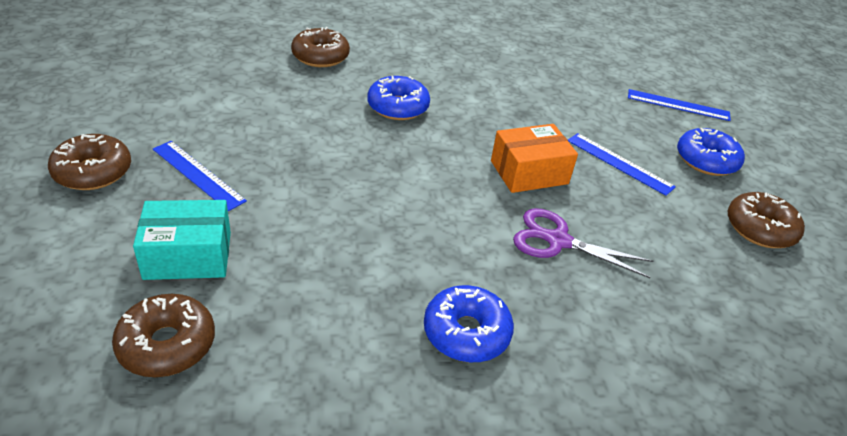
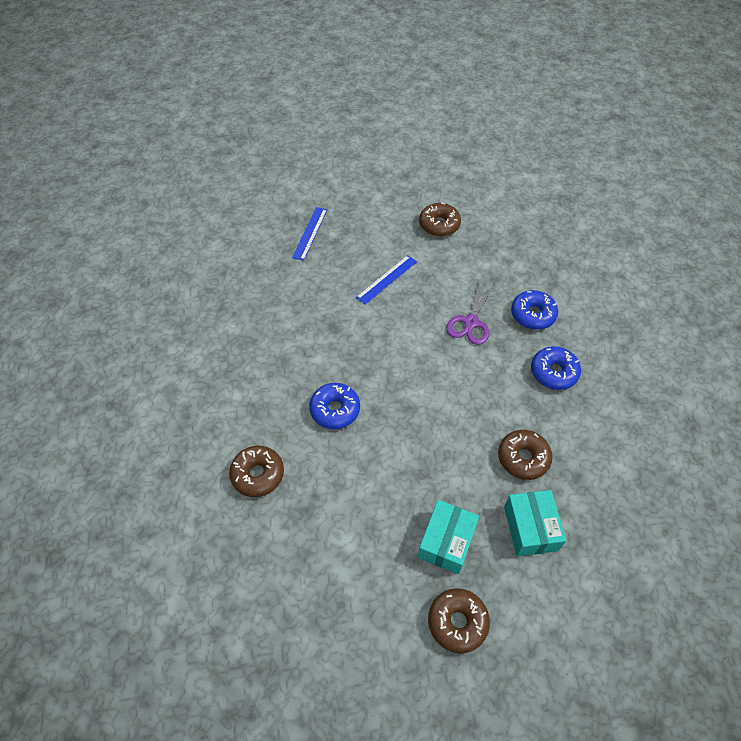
camera: 85 degrees left, 15 degrees up
brown donut [112,294,215,377] -> brown donut moved to [498,430,553,480]
blue ruler [153,141,247,211] -> turquoise box [418,500,479,574]
orange box [491,124,578,193] -> none
blue donut [677,128,745,176] -> blue donut moved to [511,290,558,330]

